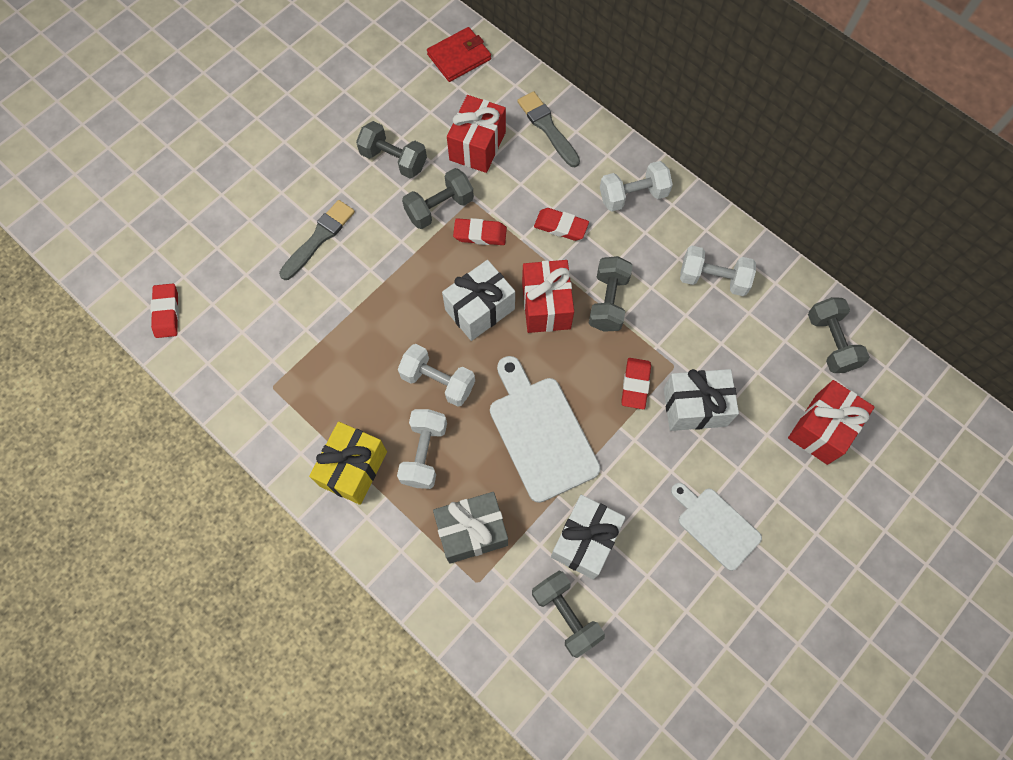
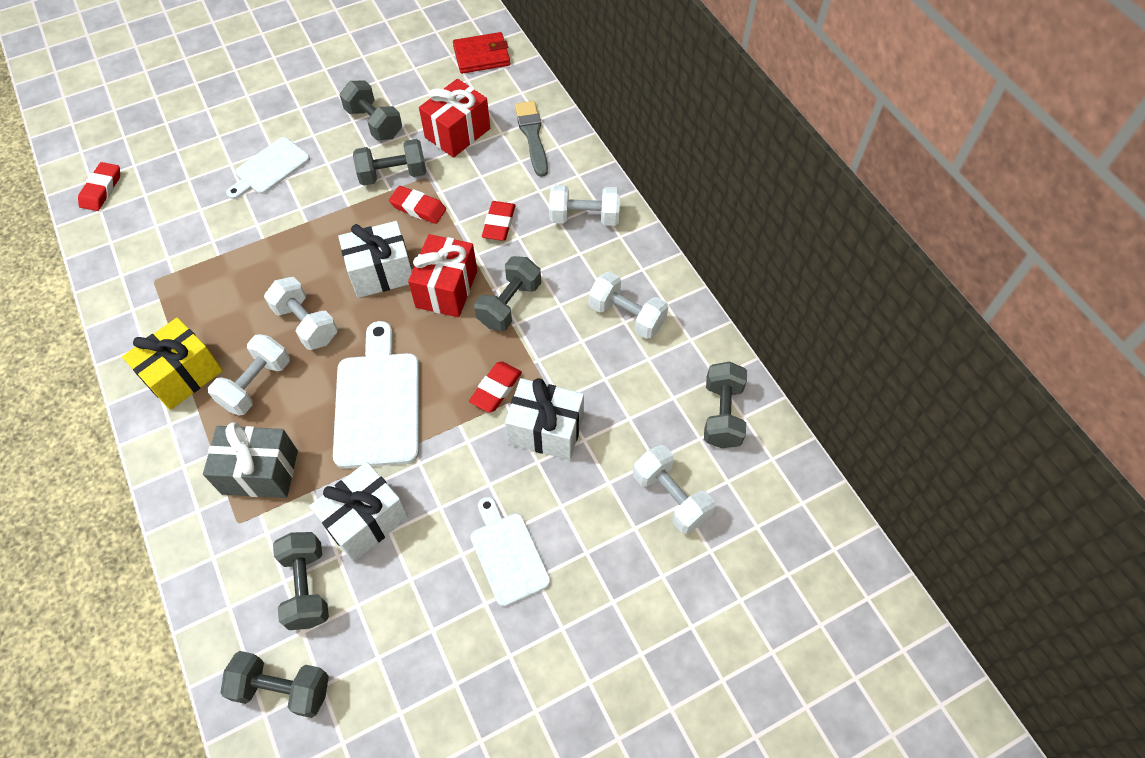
camera: 20 degrees right, 10 degrees down
grey brush [279,200,355,280] -> white cutting board [226,137,310,199]
red eraser [534,208,589,241] -> red eraser turned 60 degrees clockwise [482,201,515,241]
red gift [788,380,875,465] -> white dumbbell [633,445,715,534]
none -> grey dumbbell [220,651,329,718]

